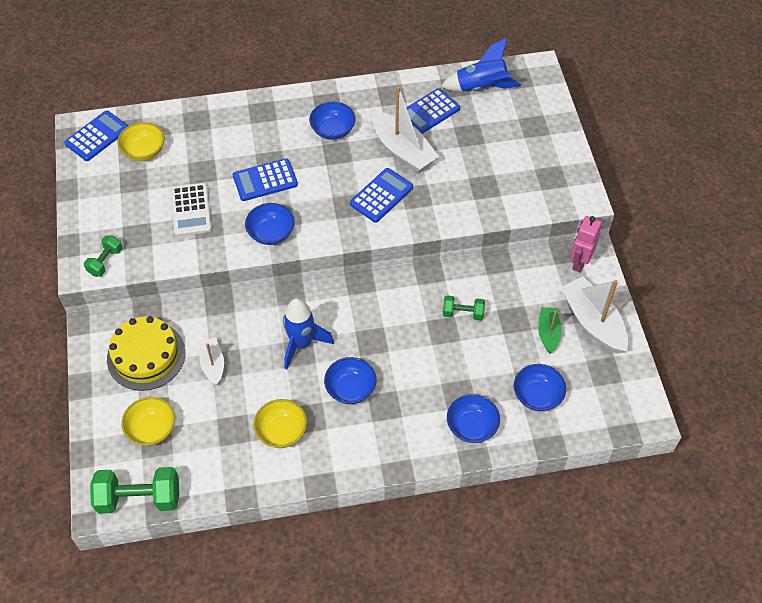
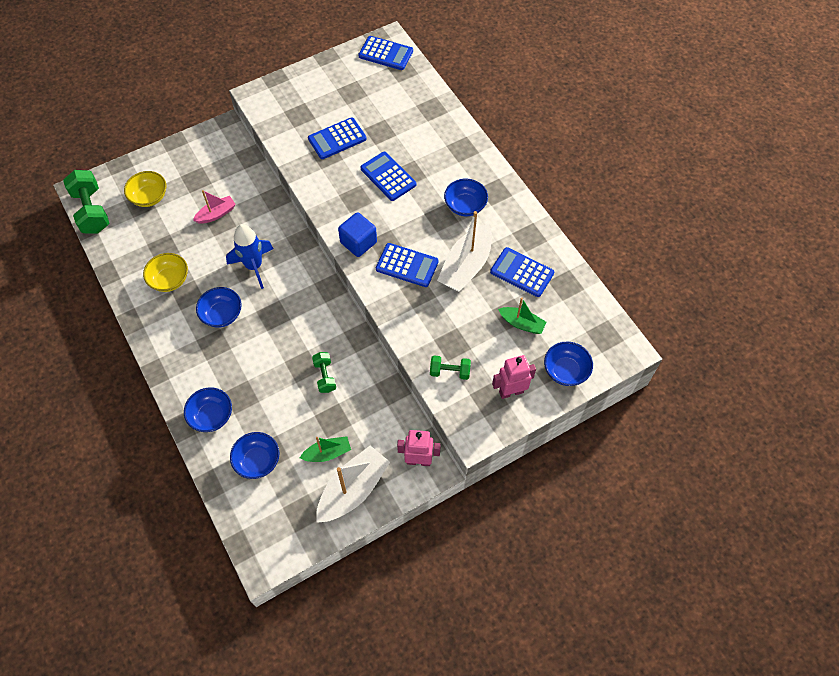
camera: 70 degrees right, 5 degrees up
green dumbbell [84,235,123,277] -> green dumbbell moved to [430,355,471,380]
yellow cake [107,316,186,391] -> none
yellow bowl [117,122,165,161] -> none
white calculator [171,183,212,236] -> blue calculator [308,117,367,159]
white boat [200,337,224,385] -> pink boat [193,190,236,224]
blue bowl [245,203,295,245] -> blue bowl moved to [544,342,593,386]
blue rocket [441,38,521,92] -> none
none -> blue cube [338,212,377,257]
none -> pink robot [492,355,536,399]
none -> green boat [498,297,547,334]

